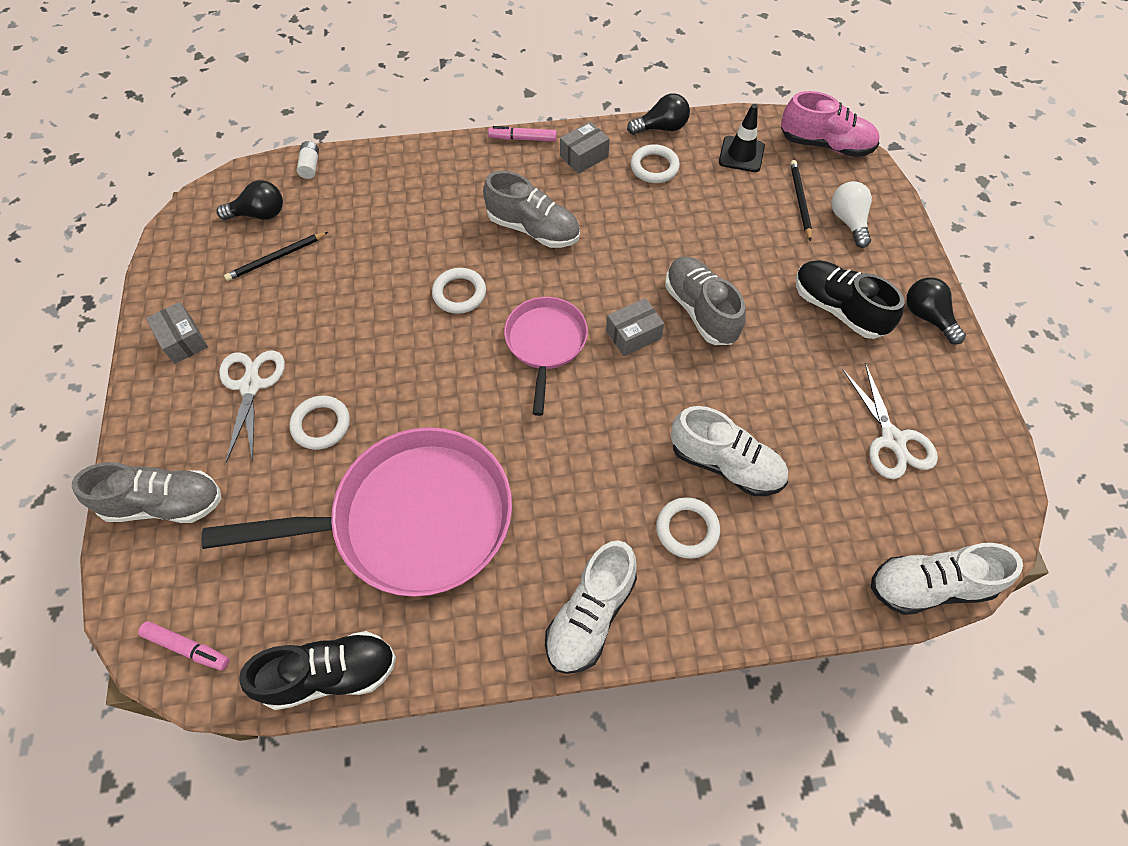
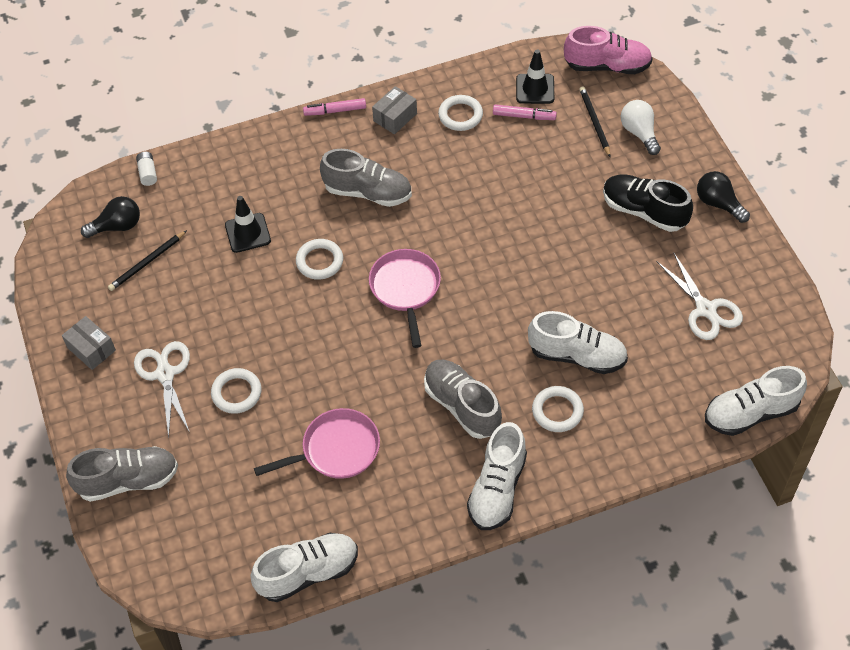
camera: 10 degrees left, 5 degrees down
pink marker [138,621,229,670] -> pink marker moved to [493,105,557,120]
pink pan [201,427,512,597] -> pink pan [254,408,380,479], size x0.54
black shoe [239,631,396,710] -> white shoe [250,533,358,602]
grey box [606,298,664,356] -> none
black light bulb [627,93,690,135] -> none
grey shoe [665,257,746,345] -> grey shoe moved to [424,360,502,439]
none -> black traffic cone [225,196,271,253]

